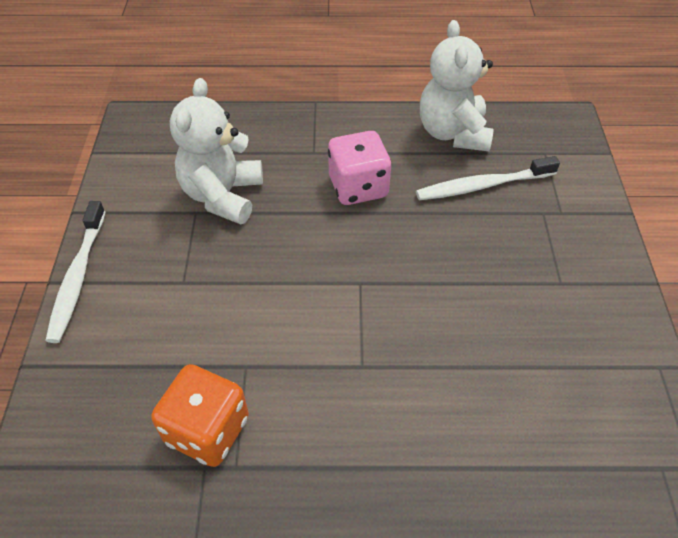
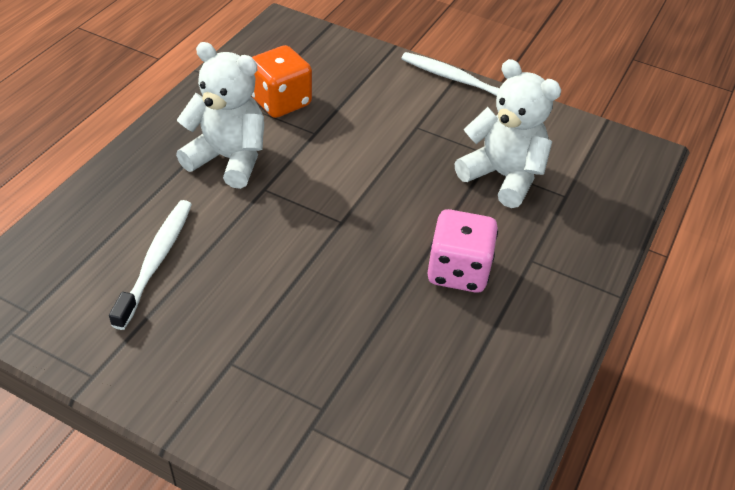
camera: 115 degrees right, 5 degrees down
white toothbrush [416,156,560,200] -> white toothbrush moved to [109,200,192,330]
white teddy bear [420,20,494,151] -> white teddy bear moved to [176,42,264,189]

